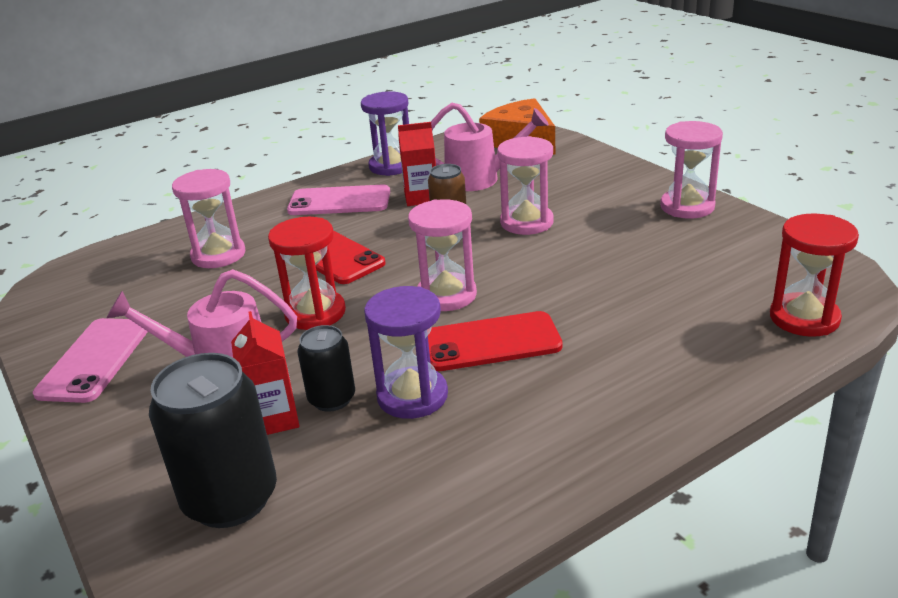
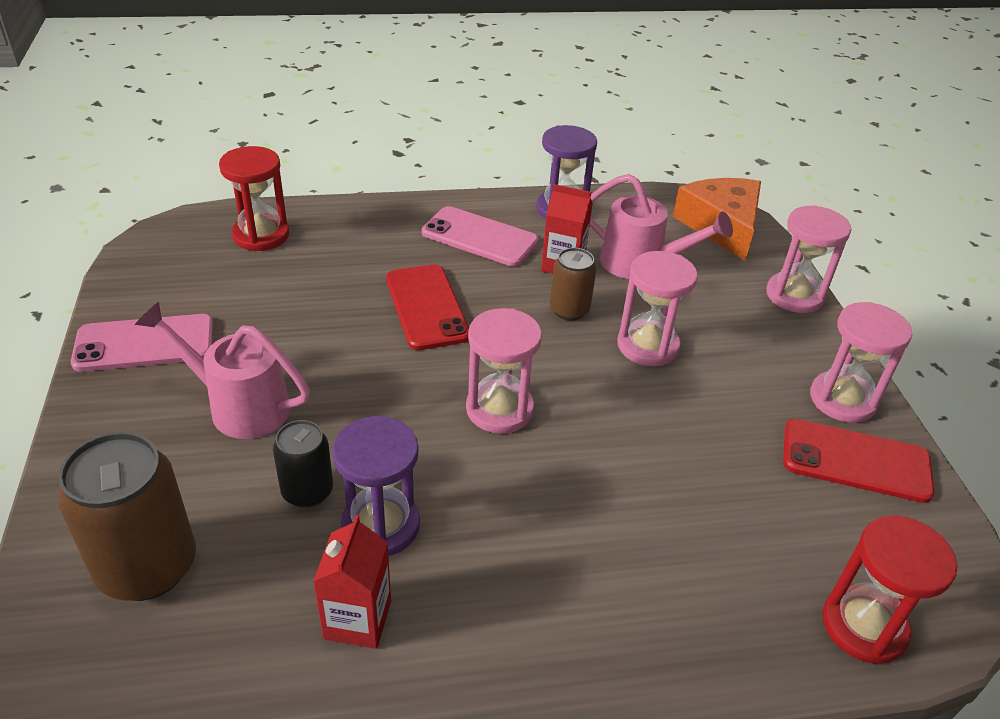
camera: 20 degrees right, 10 degrees up
pink phone [33,318,148,403] -> pink phone turned 45 degrees clockwise [71,314,213,372]
black can [149,353,277,528] -> brown can [57,432,196,601]
pink hourglass [172,169,245,268] -> pink hourglass moved to [766,205,851,313]
red carton [231,311,300,435] -> red carton moved to [313,515,391,649]
red hourglass [268,217,346,330] -> red hourglass moved to [219,146,289,251]
red phone [428,311,563,371] -> red phone moved to [783,419,934,503]

